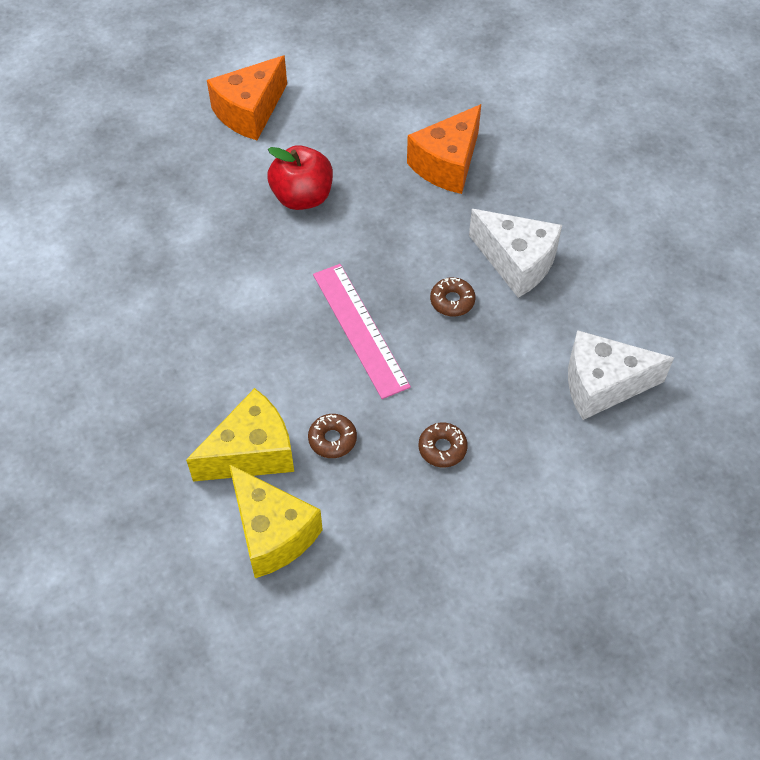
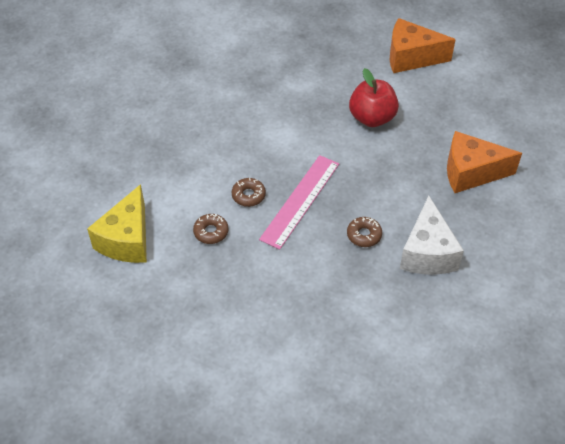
camera: 55 degrees right, 5 degrees down
yellow cheese [186,388,294,482] -> none
brown donut [419,422,468,468] -> brown donut moved to [232,178,266,207]
white cheese [568,330,674,420] -> none

